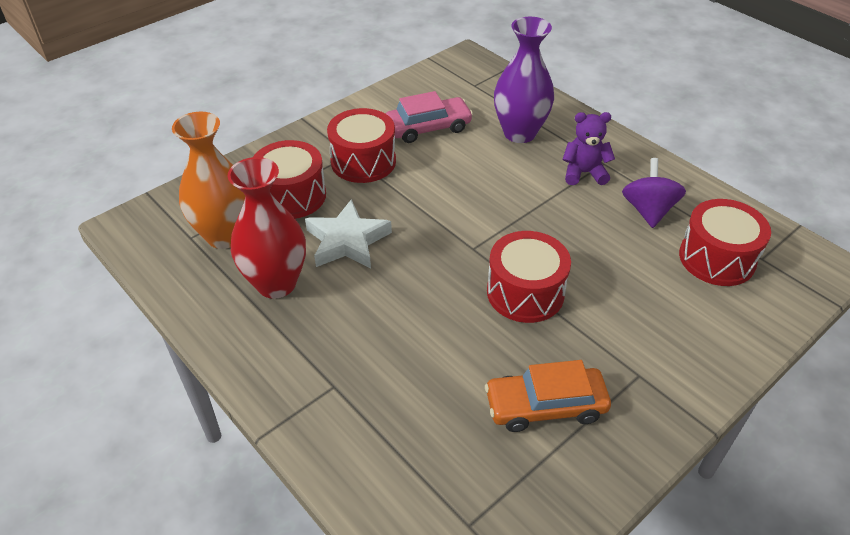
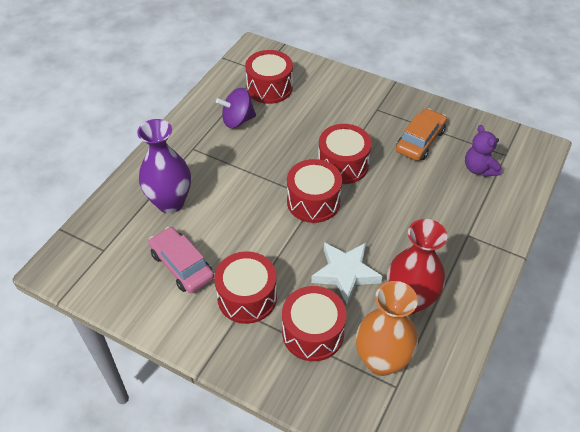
camera: 110 degrees left, 5 degrees up
orange car [485,360,611,432] -> orange car turned 120 degrees counterclockwise [396,108,447,161]
purple teddy bear [562,112,615,185] -> purple teddy bear moved to [465,125,502,177]
none -> red drum [287,159,342,223]

